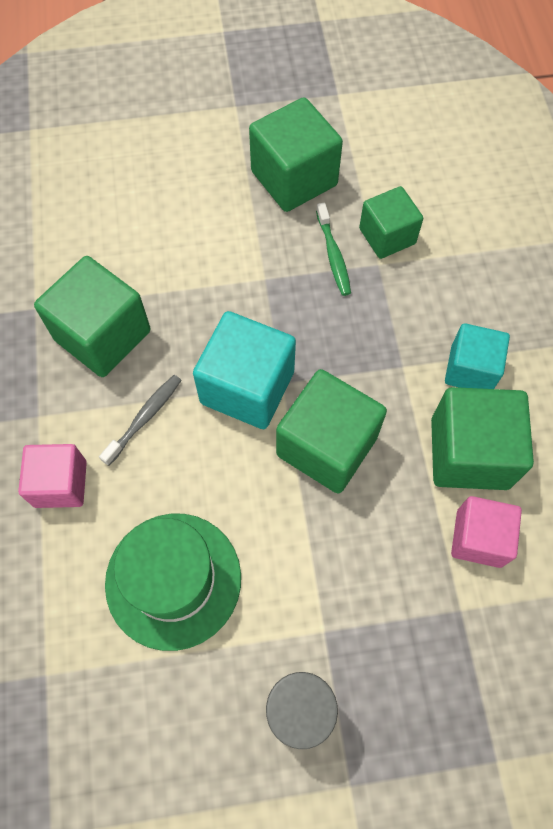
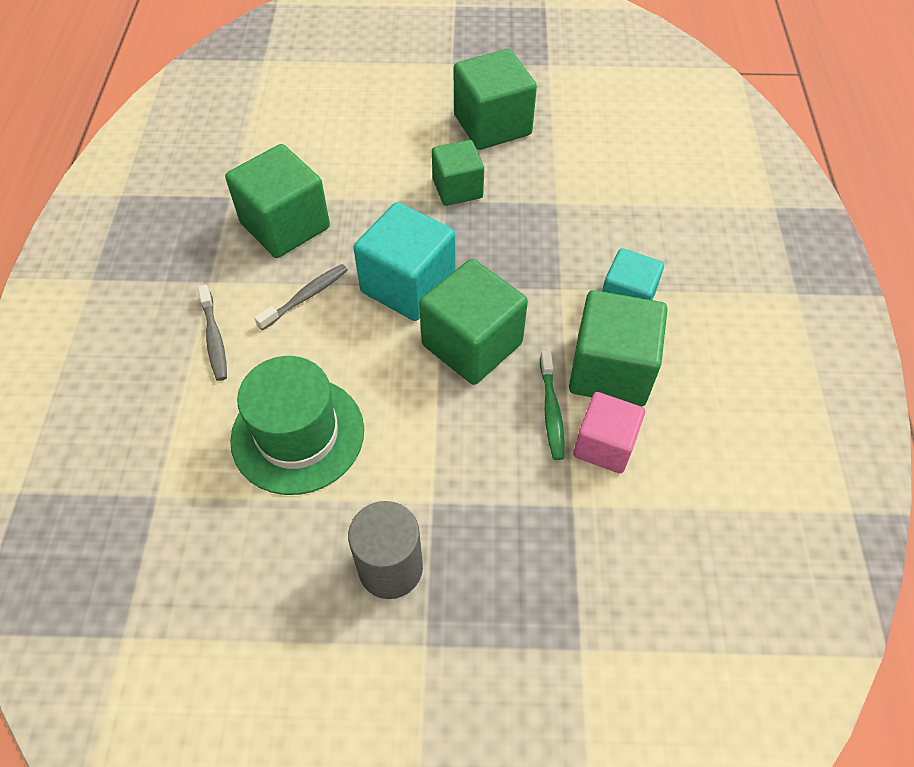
camera: 10 degrees right, 10 degrees down
pink cube [18,444,87,508] -> grey toothbrush [198,284,227,381]
green toothbrush [316,203,351,296] -> green toothbrush moved to [540,350,564,460]
green cube [359,186,423,259] -> green cube moved to [432,140,484,206]

